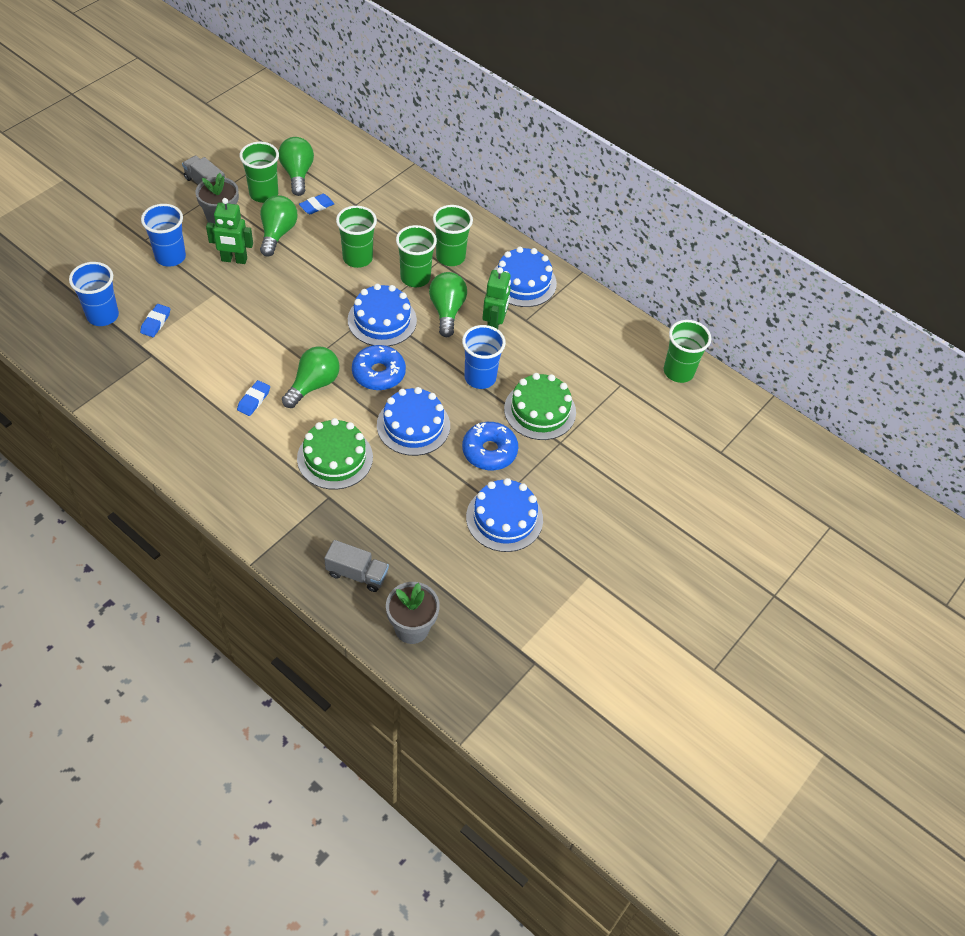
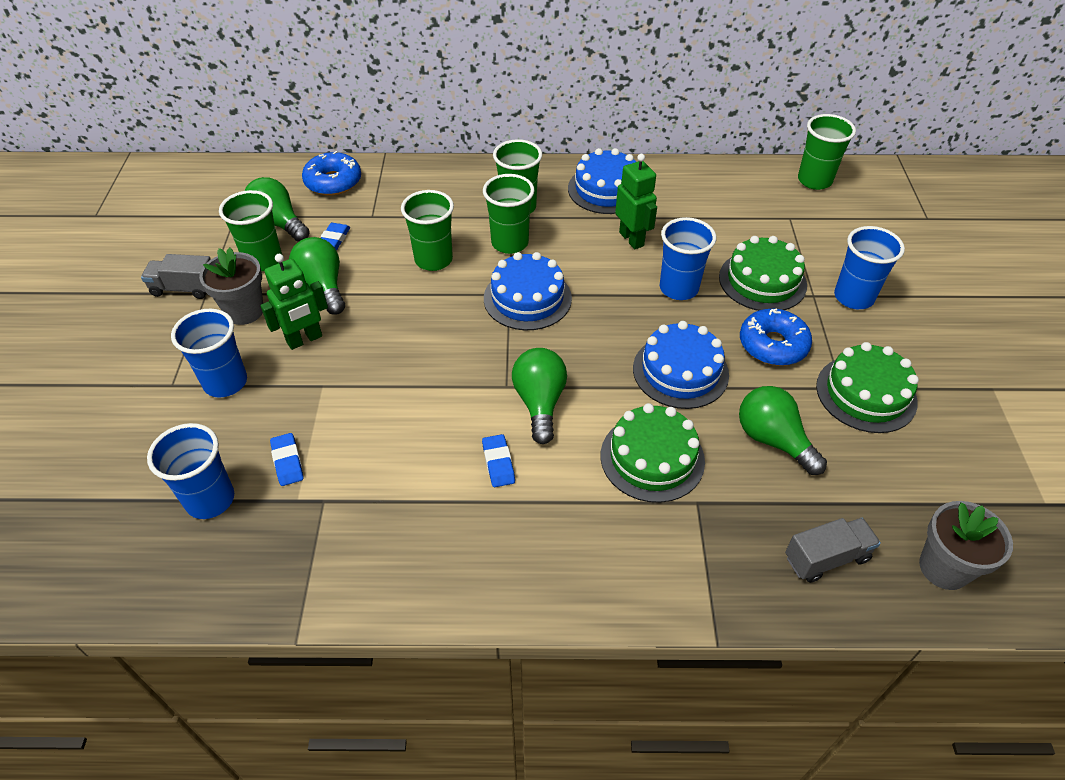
camera: 35 degrees left, 5 degrees down
blue donut [352,345,406,390] -> blue donut moved to [302,151,361,196]
green light bulb [429,272,467,337] -> green light bulb moved to [739,386,827,475]
blue cake [466,478,543,552] -> green cake [816,342,919,433]
none -> blue cup [834,226,905,309]

